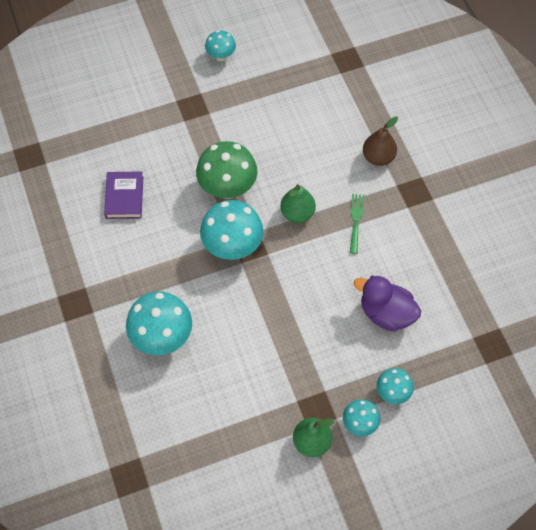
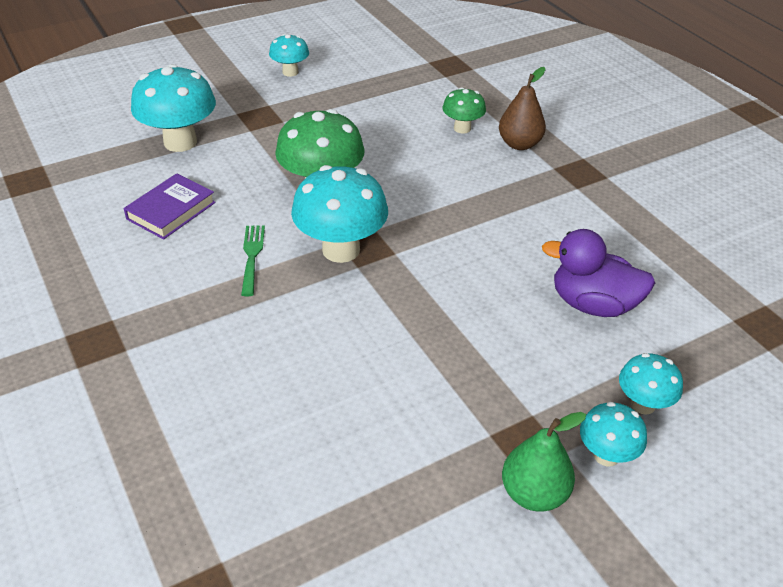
camera: 10 degrees left, 20 degrees down
purple book [104,171,143,219] -> purple book turned 45 degrees clockwise [124,173,216,239]
turquoise mushroom [126,291,192,355] -> turquoise mushroom moved to [131,64,216,152]
green pear [280,184,316,223] -> none
green fork [350,194,364,254] -> green fork moved to [241,225,265,296]
none -> green mushroom [442,87,486,134]

